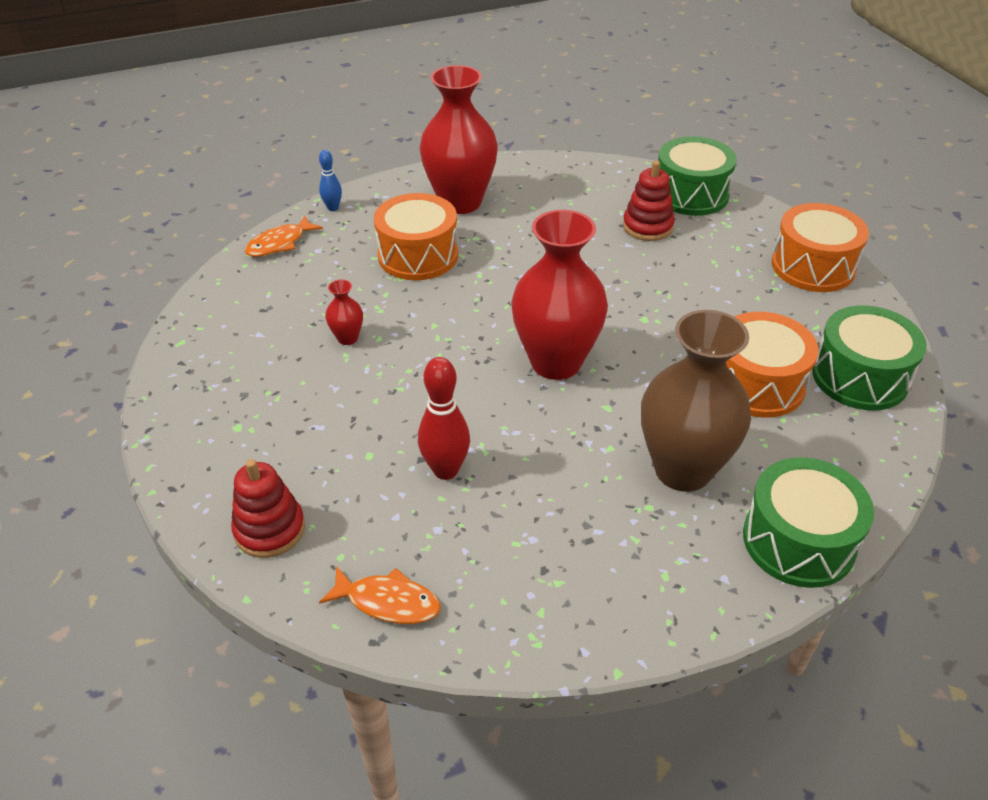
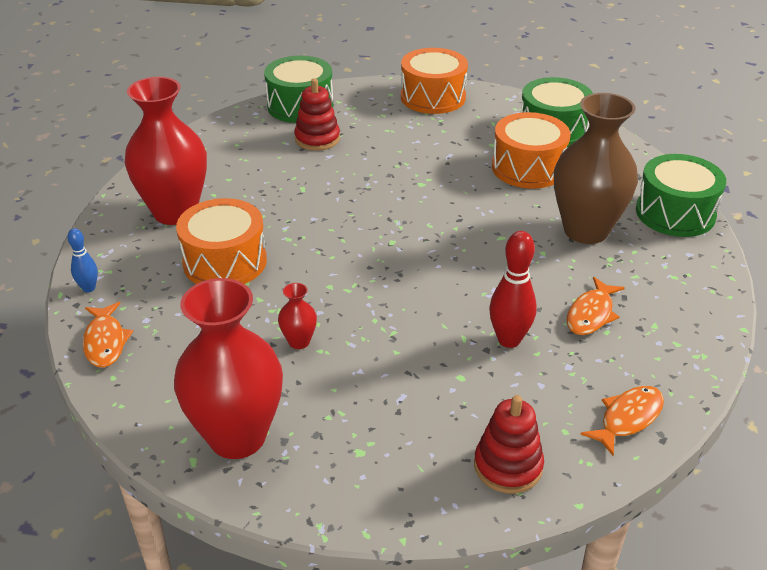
camera: 60 degrees left, 5 degrees down
red vase [511,210,608,380] -> red vase moved to [174,278,283,459]
none -> orange fish [567,277,625,335]

